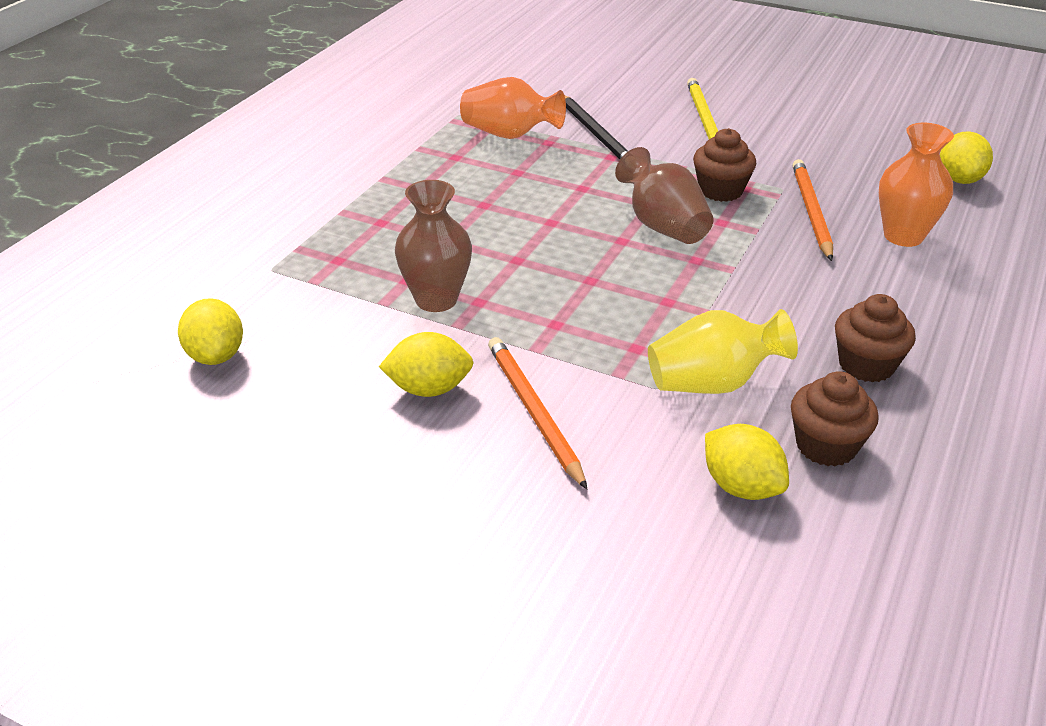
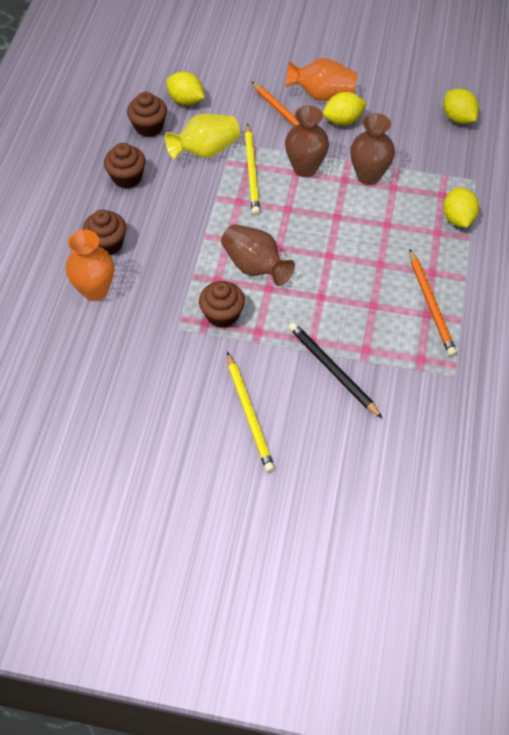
camera: 165 degrees right, 20 degrees up
orange vase [460,77,566,139] -> orange vase moved to [286,58,357,101]
orange pencil [792,159,833,261] -> orange pencil moved to [410,249,457,356]
yellow lemon [940,131,993,184] -> yellow lemon moved to [443,187,479,228]
none -> brown cupcake [82,210,126,255]
none -> yellow pencil [245,123,260,215]
none -> brown vase [285,105,329,177]

